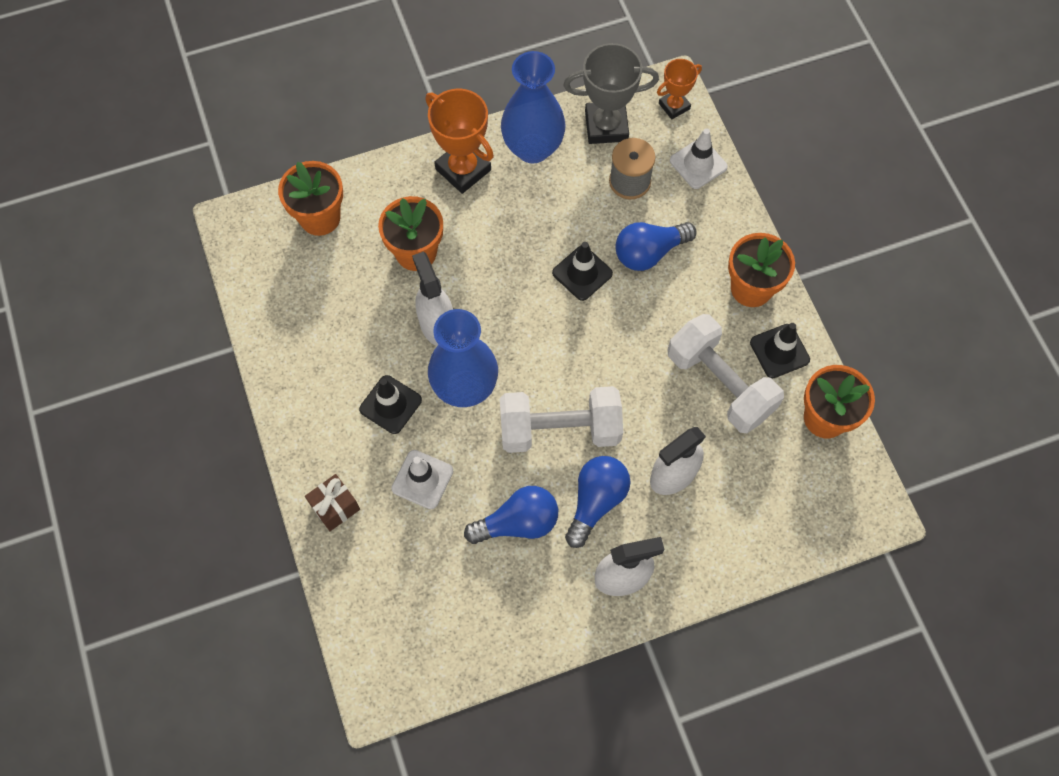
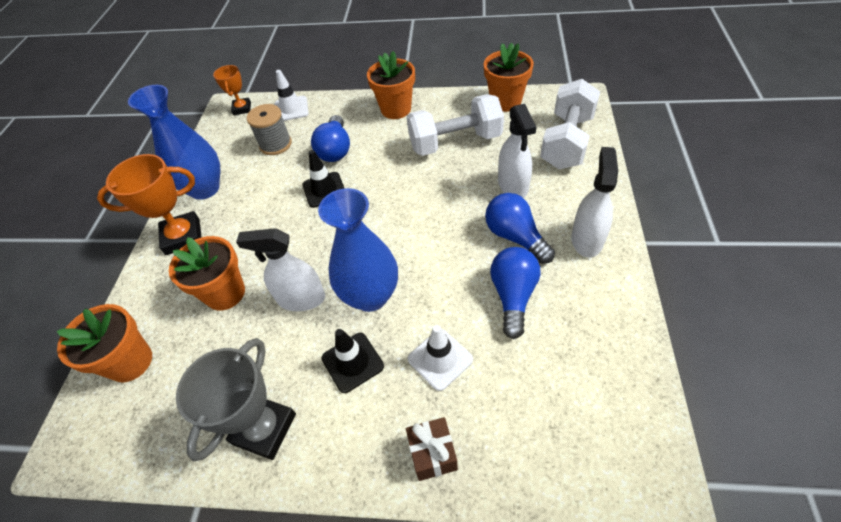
camera: 60 degrees left, 15 degrees down
white dumbbell [500,386,623,453] -> white dumbbell moved to [540,79,600,170]
grey trophy [563,43,659,144] -> grey trophy moved to [176,338,296,461]
black traffic cone [750,323,810,378] -> none

